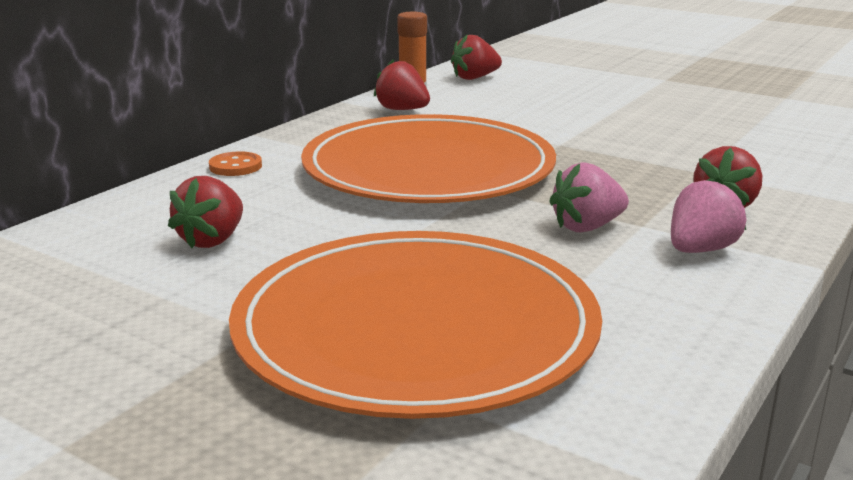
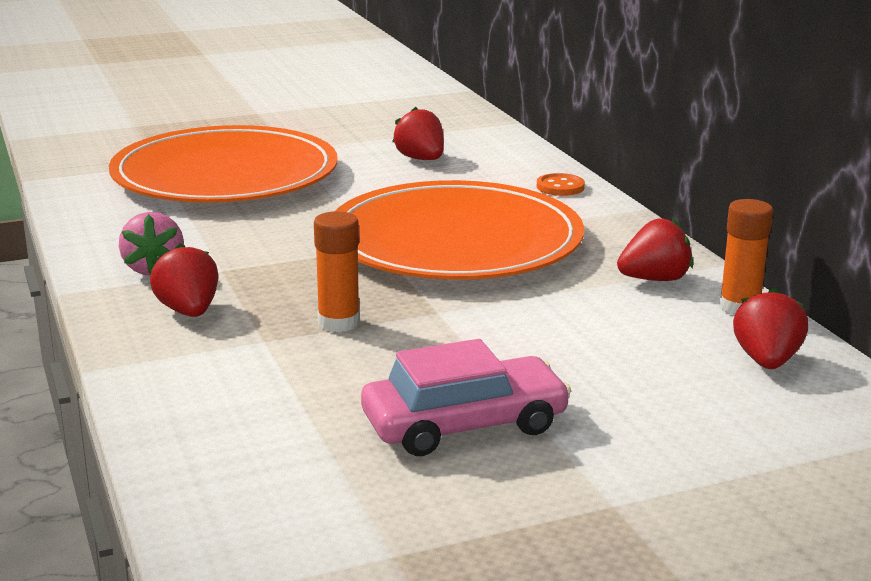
camera: 125 degrees right, 0 degrees up
pink strawberry [549,162,629,232] -> none
none -> orange glue stick [314,211,360,332]
none -> pink car [361,339,571,456]

